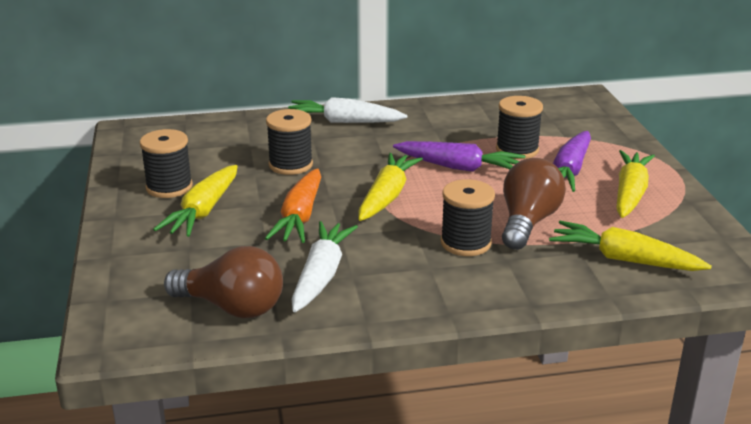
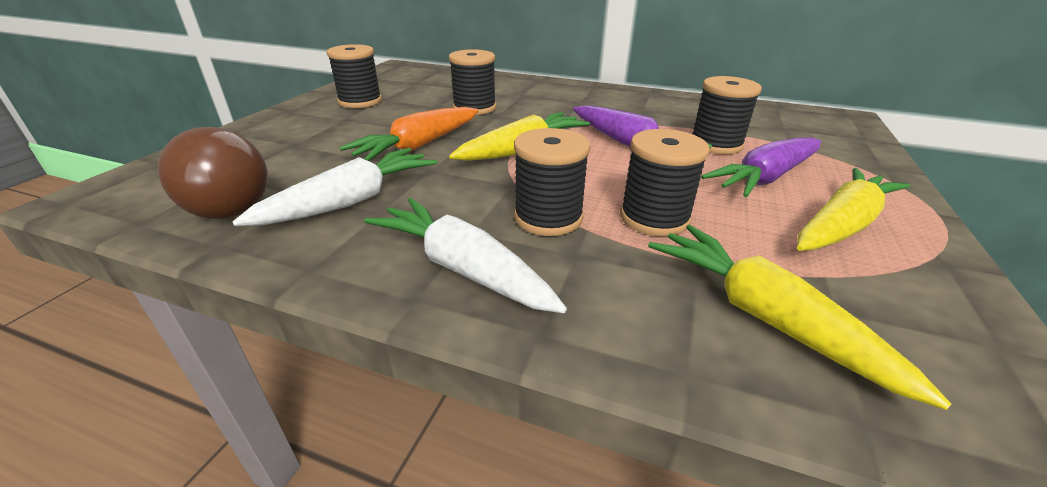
camera: 30 degrees right, 5 degrees up
yellow carrot [153,165,238,237] -> none
white carrot [288,97,407,123] -> white carrot moved to [364,198,567,313]
brown light bulb [502,158,566,250] -> black spool [620,129,710,236]

